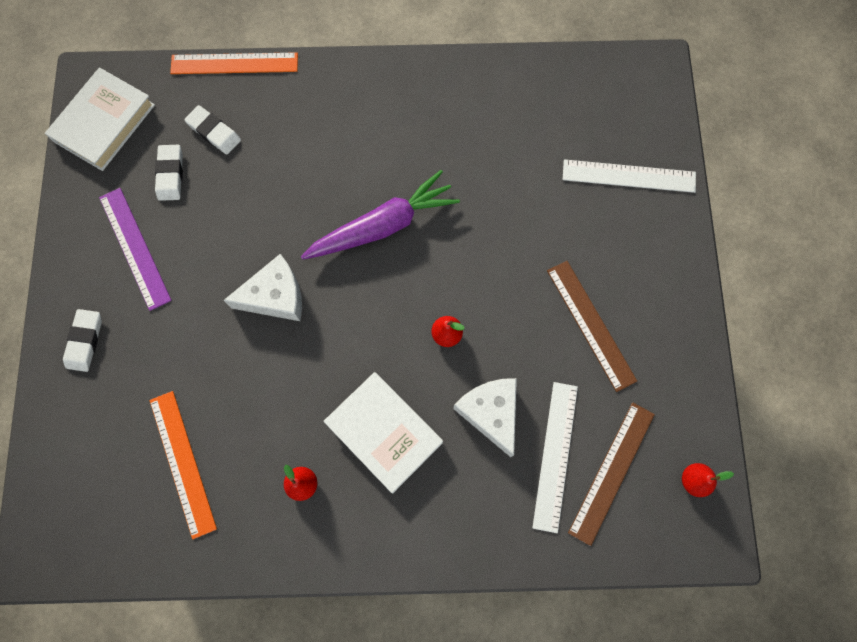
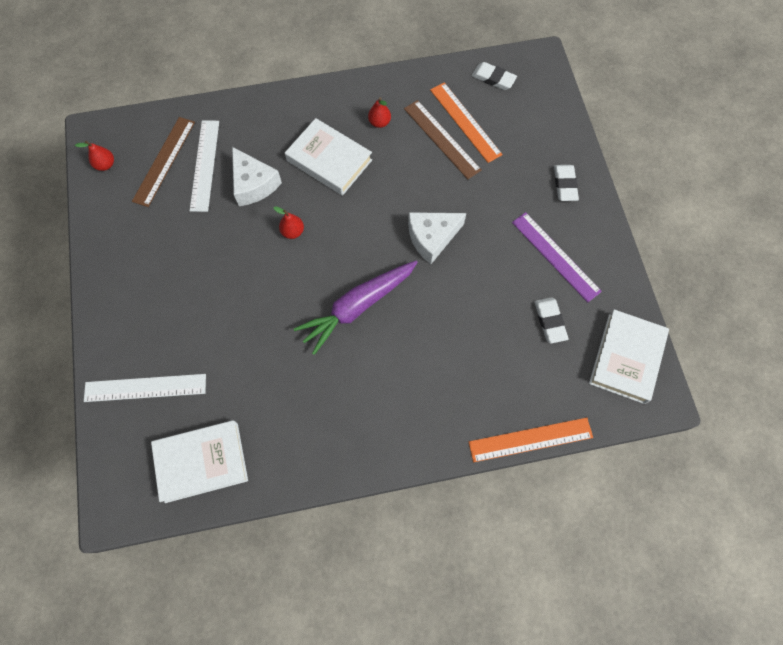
camera: 170 degrees right, 5 degrees down
white eraser [184,105,241,155] -> white eraser moved to [472,62,517,90]
brown ruler [547,261,637,392] -> brown ruler moved to [404,100,481,179]
none -> white book [151,420,248,503]

